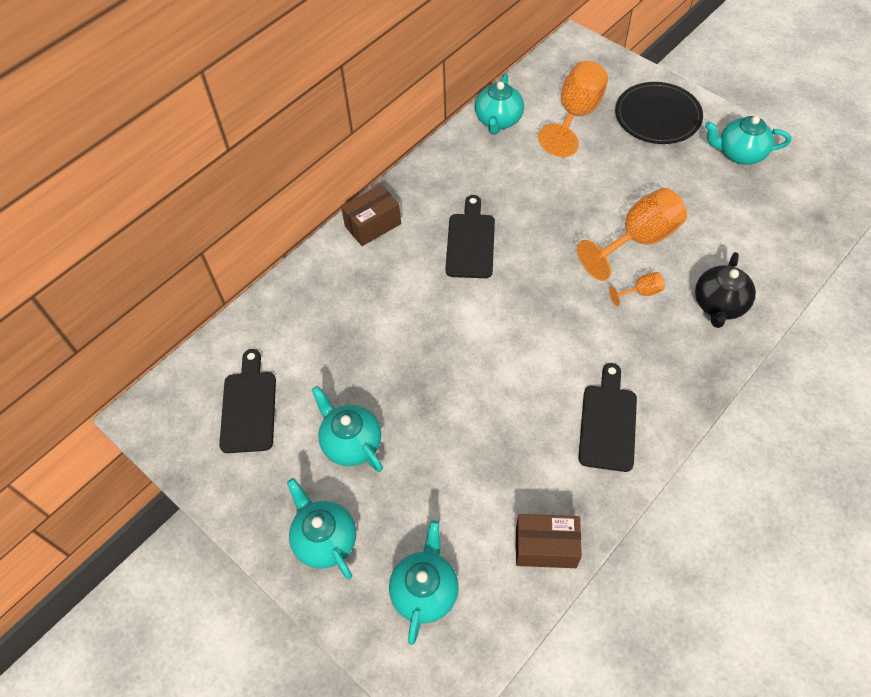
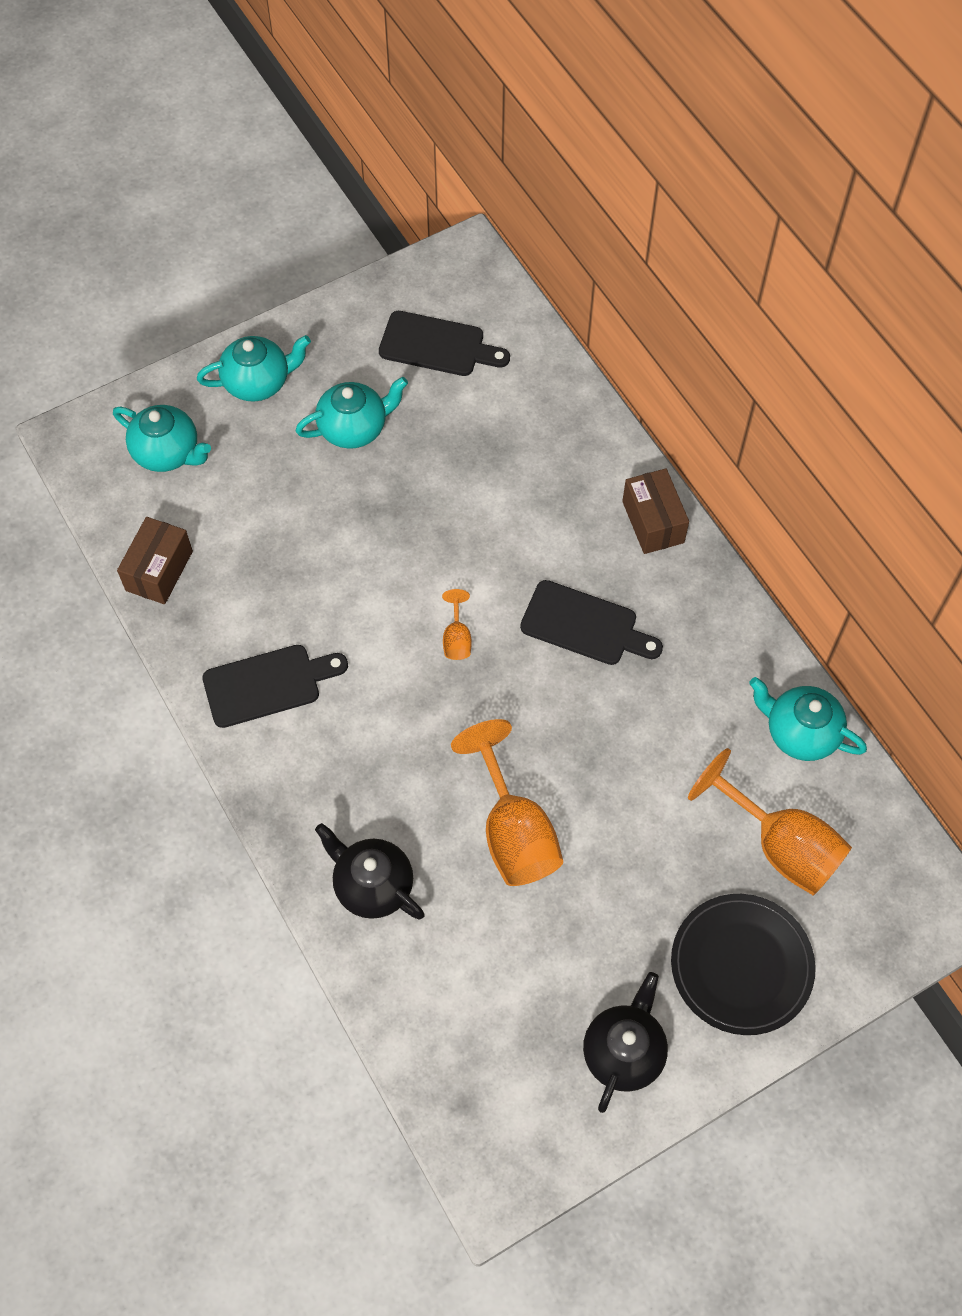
camera: 105 degrees right, 5 degrees up
black cutting board [578,363,637,472] -> black cutting board turned 45 degrees counterclockwise [202,645,348,728]
orange goblet [609,272,665,306] -> orange goblet moved to [442,589,472,660]
turquoise teapot [705,116,791,165] -> black teapot [583,972,668,1113]

